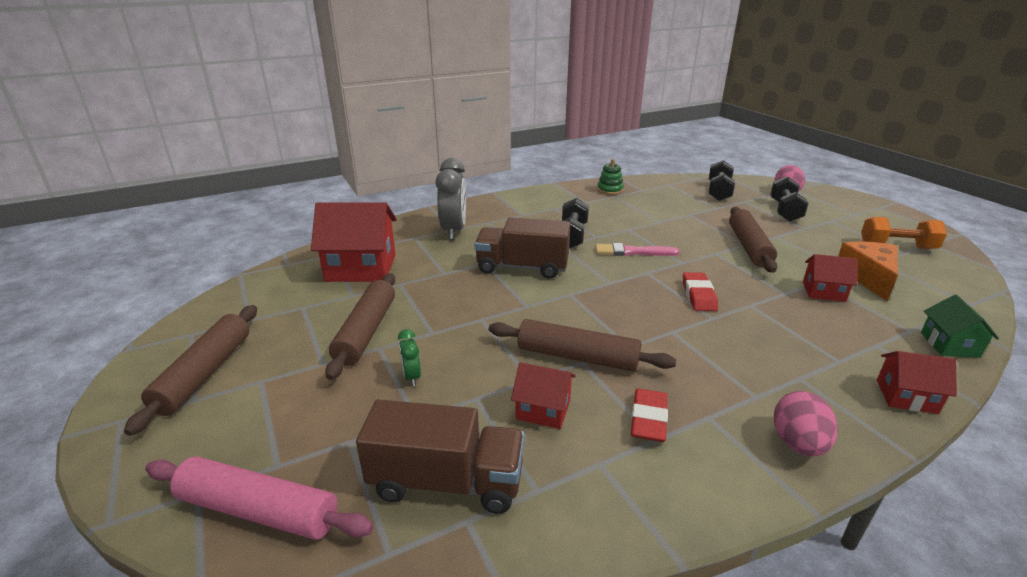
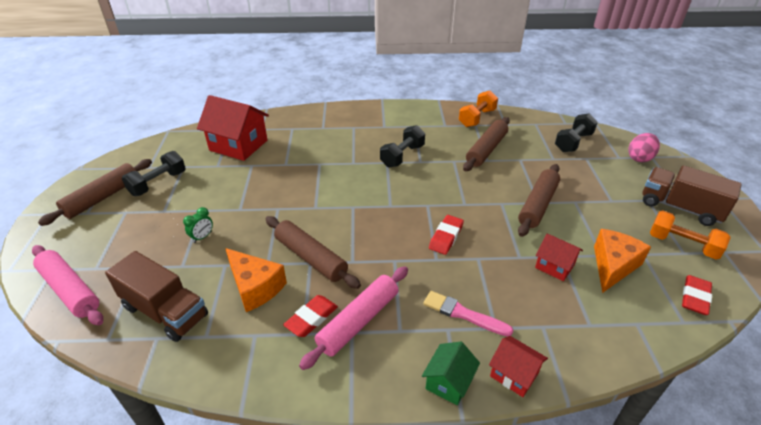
camera: 25 degrees right, 10 degrees up
brown rolling pin [325,273,395,380] -> brown rolling pin moved to [463,117,510,171]
green clock [398,329,421,386] -> green clock turned 150 degrees counterclockwise [183,207,213,243]
grey clock [436,158,466,240] -> none
brown truck [474,218,570,279] -> brown truck moved to [643,165,742,226]
red house [511,362,576,429] -> orange cheese [225,248,287,312]
pink brush [595,243,680,256] -> pink brush moved to [423,291,513,336]
green stacking toy [597,159,624,195] -> orange dumbbell [459,90,498,127]
black dumbbell [770,176,809,222] -> black dumbbell moved to [122,151,186,196]
pink egg [774,391,838,457] -> none
green house [921,295,999,358] -> green house moved to [422,342,480,405]
none -> pink rolling pin [299,266,408,370]
none -> red eraser [682,275,712,315]

